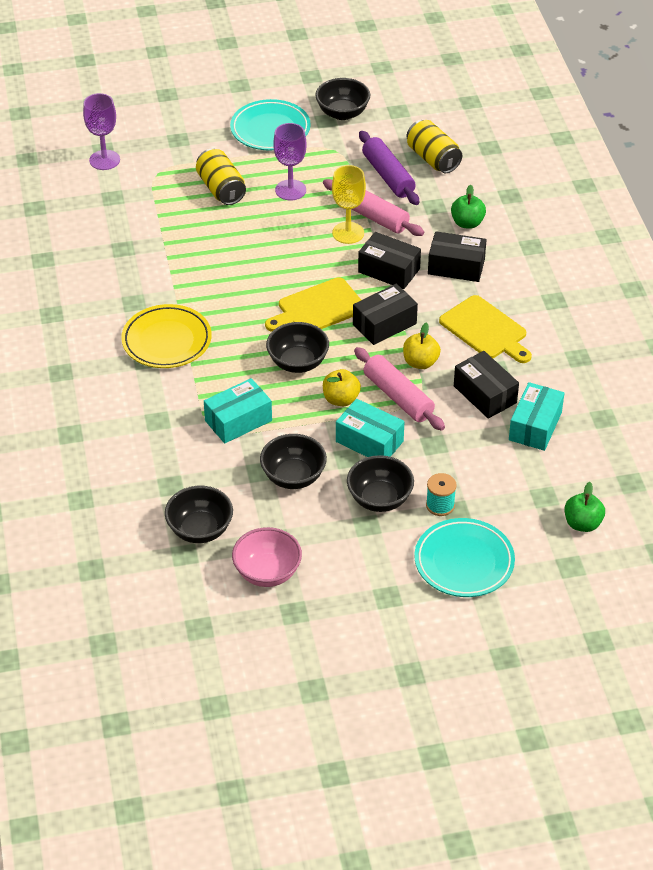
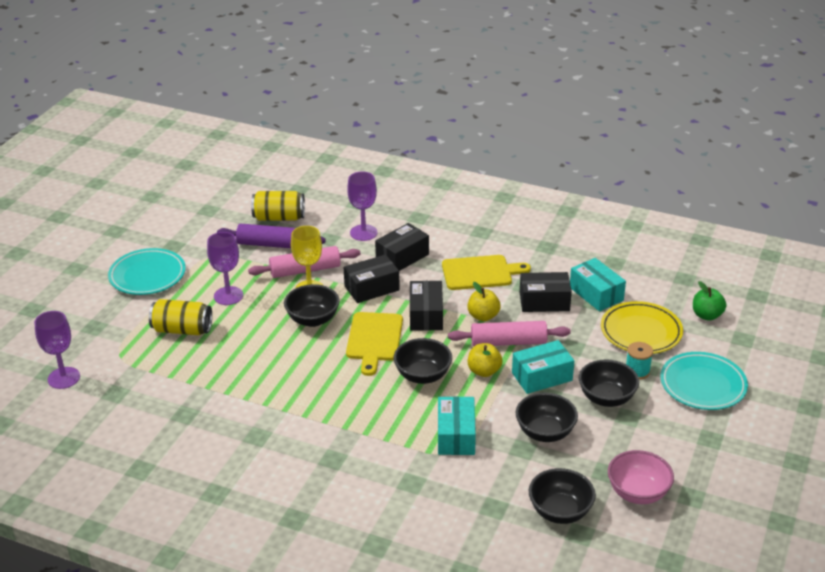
camera: 55 degrees left, 10 degrees down
yellow plate [121,304,212,368] -> yellow plate moved to [601,301,683,354]
black bowl [315,78,370,120] -> black bowl moved to [284,284,339,327]
green apple [451,185,486,229] -> purple goblet [347,171,377,241]

